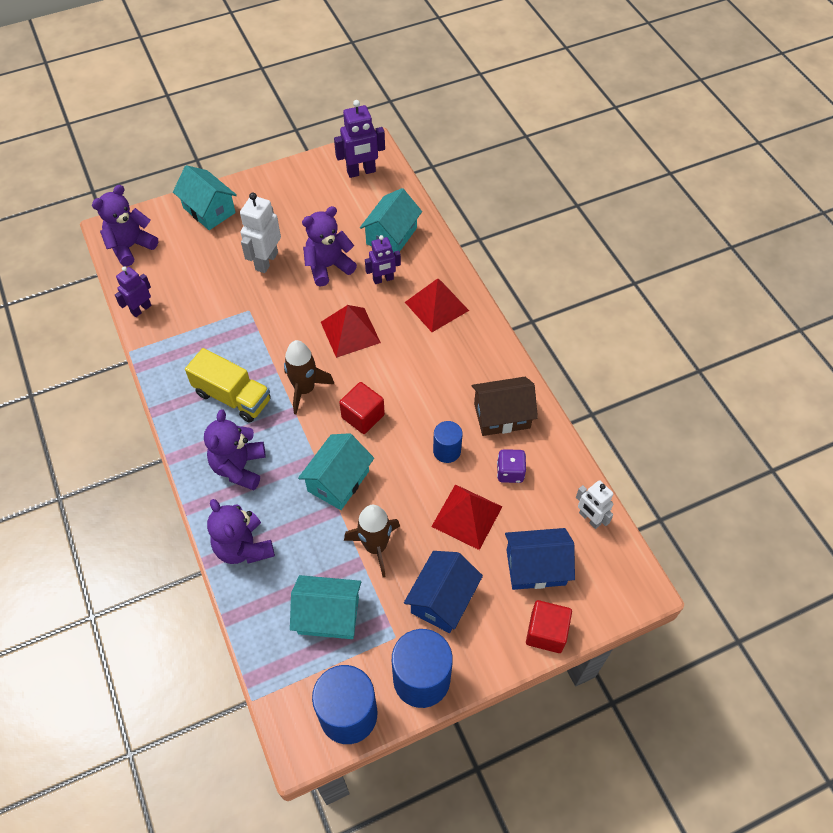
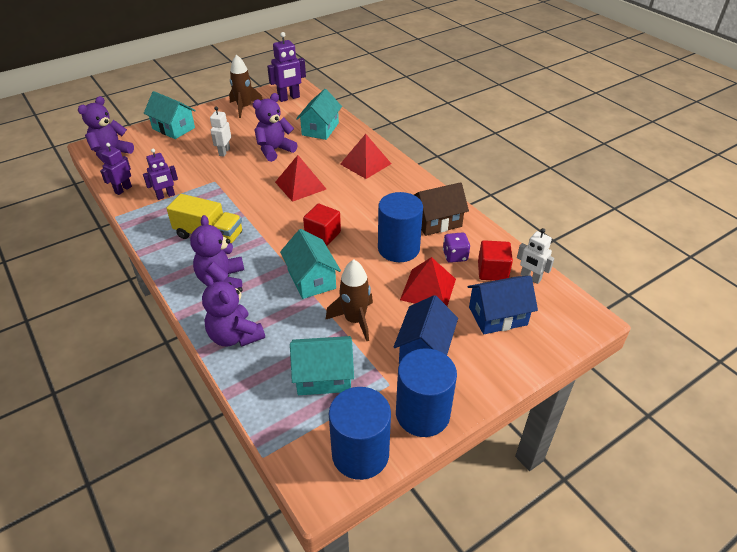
camera: 10 degrees left, 15 degrees down
white robot [240,193,281,273] -> white robot [210,106,231,157], size x0.67
brown rocket [284,340,334,415] -> brown rocket moved to [229,54,262,118]
turquoise house [298,433,374,510] -> turquoise house turned 45 degrees counterclockwise [280,229,341,299]
purple robot [365,235,401,284] -> purple robot moved to [143,149,178,200]
blue cylinder [433,421,463,463] -> blue cylinder [378,192,423,262], size x1.78
red cube [526,600,572,653] -> red cube moved to [478,240,513,281]

